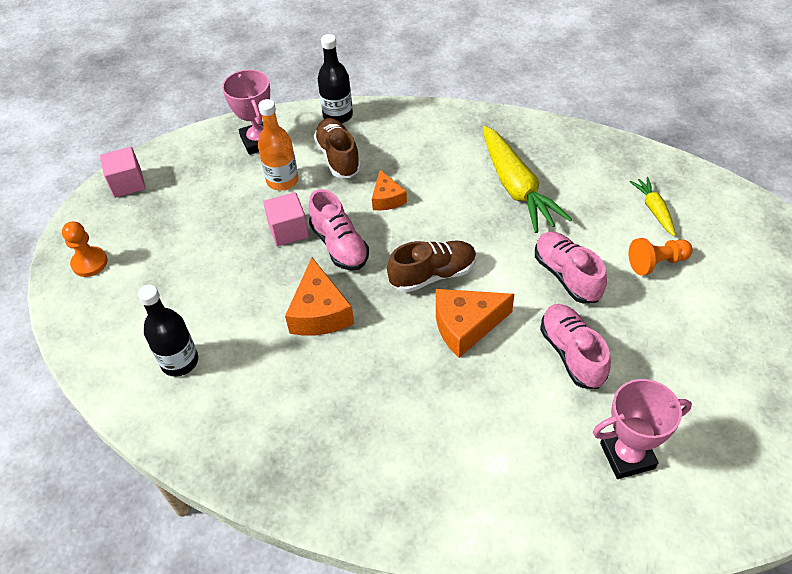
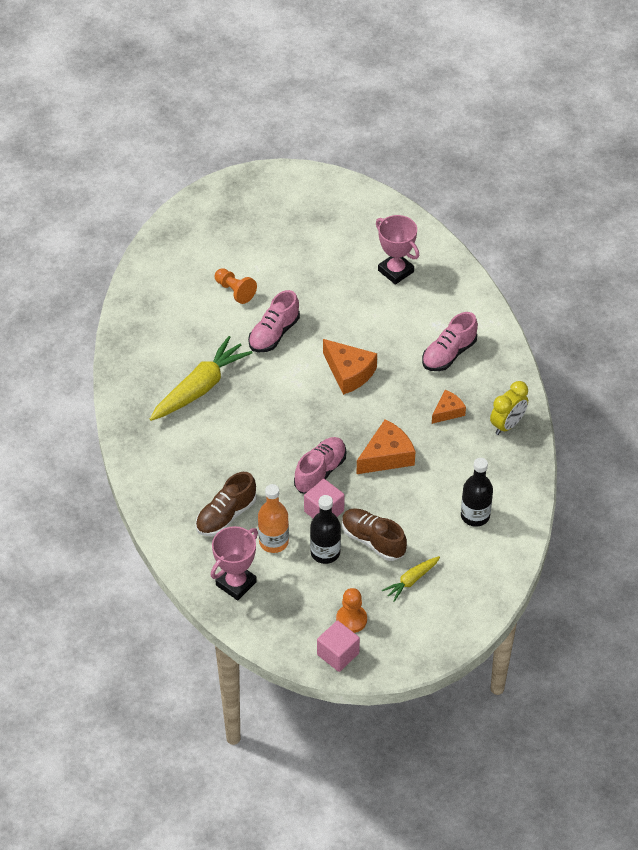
camera: 120 degrees left, 0 degrees up
orange pawn [62,221,108,277] -> orange pawn moved to [336,588,367,633]
black bottle [318,34,353,123] -> black bottle moved to [310,495,341,564]
orange cheese [372,170,407,210] -> orange cheese moved to [432,390,466,424]
brown shoe [387,241,476,292] -> brown shoe moved to [342,508,407,561]
pink shoe [540,304,611,389] -> pink shoe moved to [422,312,478,371]
yellow carrot [630,177,676,236] -> yellow carrot moved to [382,556,440,602]
none -> yellow clock [490,381,528,435]

